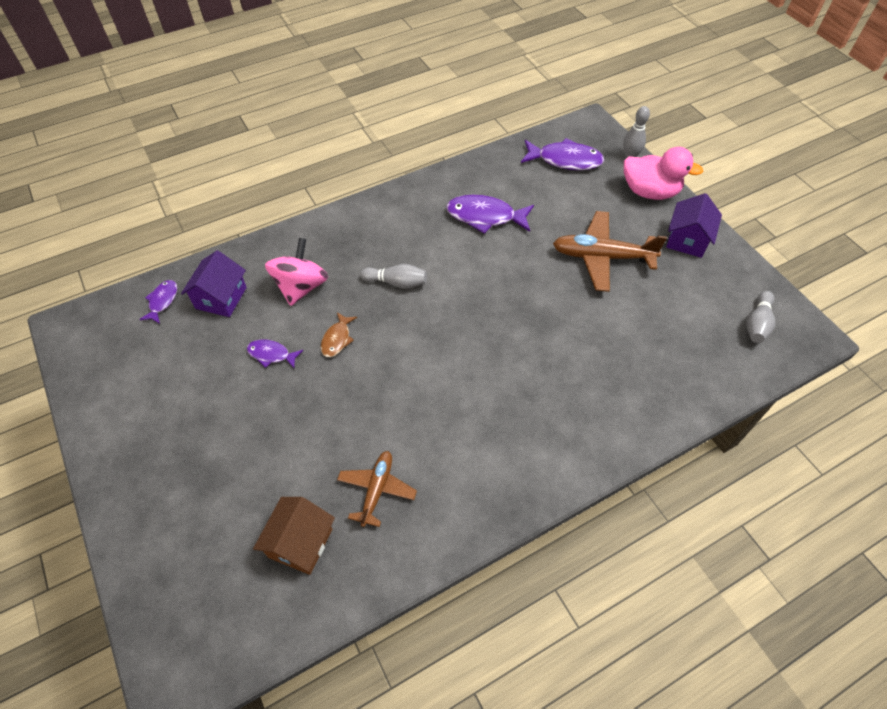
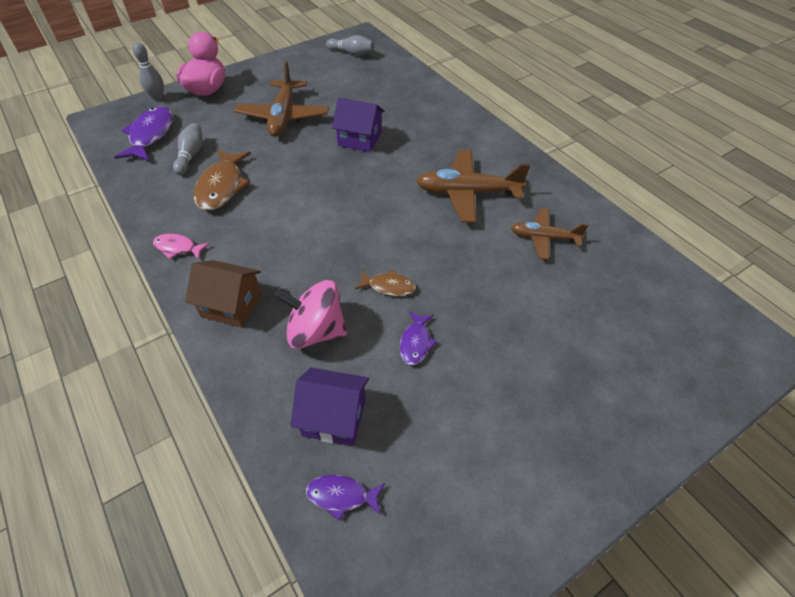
camera: 95 degrees left, 5 degrees down
brown house [253,497,335,575] -> brown house moved to [185,260,261,327]
grey bowling pin [360,264,427,289] -> grey bowling pin moved to [173,123,203,175]
purple fish [446,195,534,234] -> brown fish [194,150,251,211]
purple house [666,193,722,258] -> purple house moved to [332,98,384,152]
none -> pink fish [153,234,210,260]
none -> brown plane [416,150,530,223]

